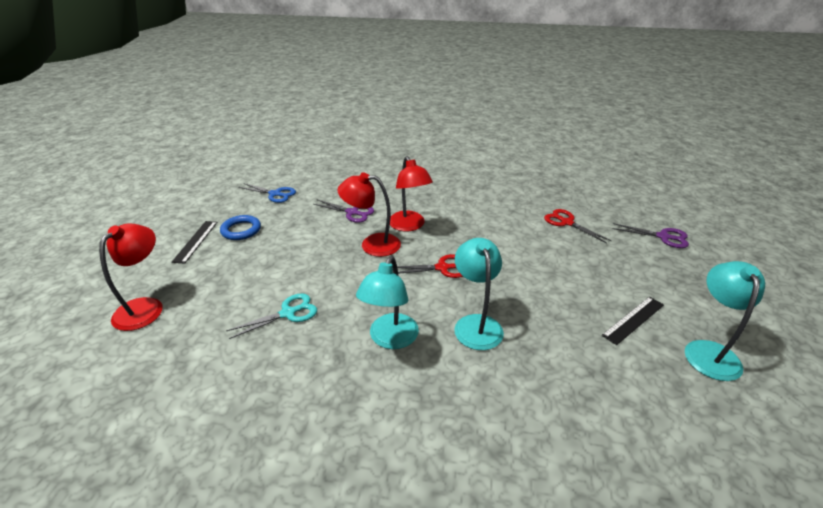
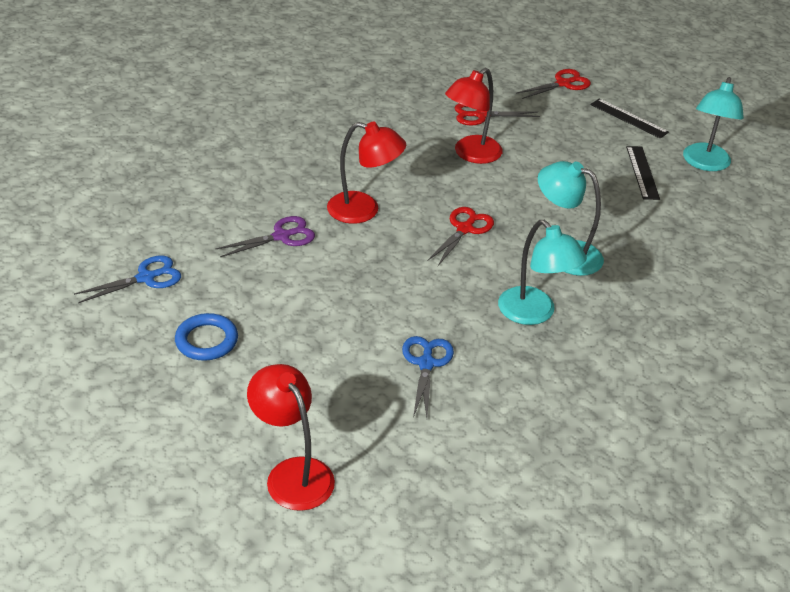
camera: 55 degrees left, 5 degrees up
black ruler [172,221,218,264] -> black ruler moved to [590,98,669,139]
turquoise scissors [226,294,317,339] -> blue scissors [402,336,454,418]
red lamp [338,173,401,257] -> red lamp moved to [445,68,503,164]
purple scissors [613,223,689,248] -> red scissors [516,69,591,99]
turquoise lamp [685,261,765,381] -> turquoise lamp turned 120 degrees counterclockwise [683,77,744,171]

